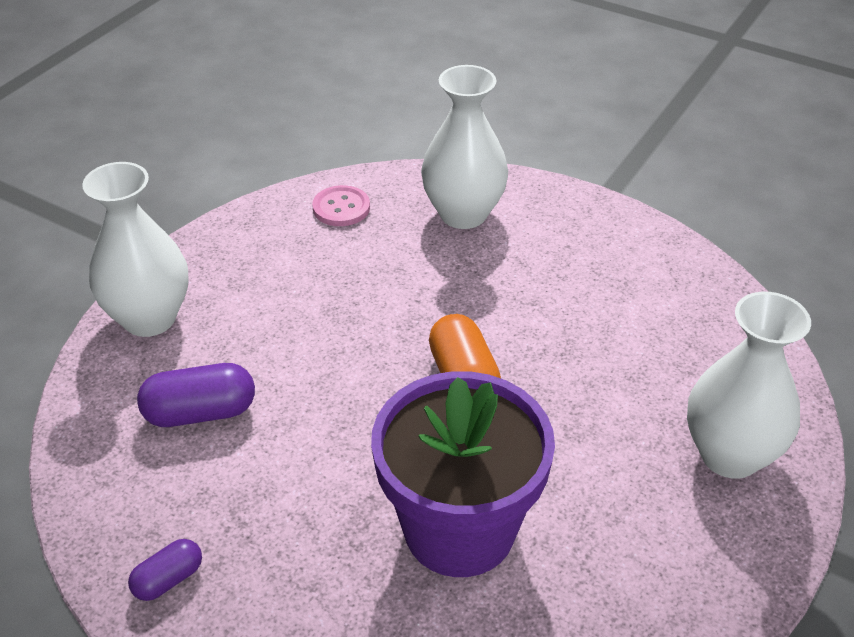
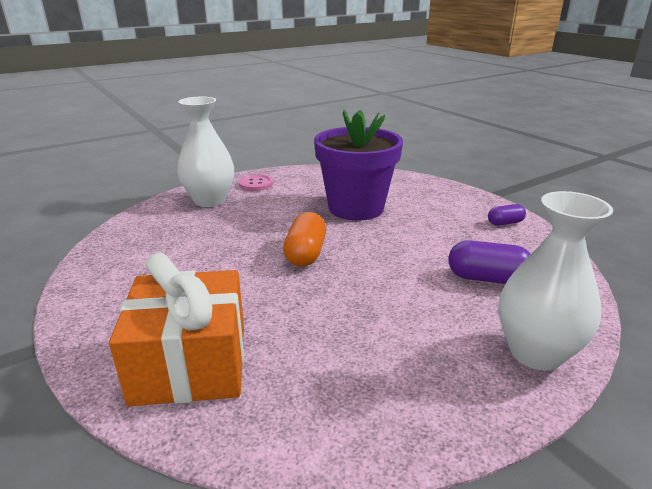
camera: 155 degrees left, 15 degrees down
pink button [312,185,370,226] -> pink button moved to [239,174,273,191]
white vase [421,65,508,229] -> orange gift [109,252,244,406]

